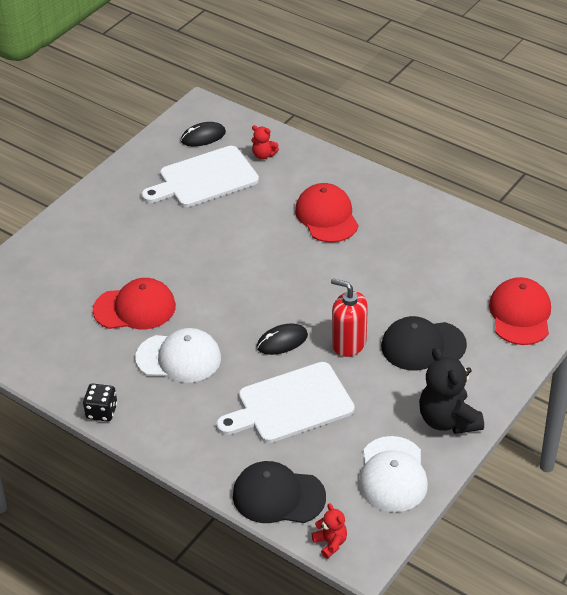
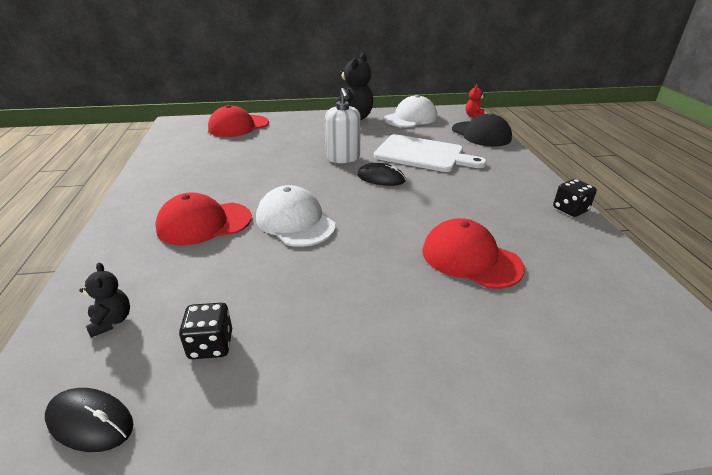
camera: 135 degrees left, 10 degrees down
white cap [135,328,221,383] -> white cap moved to [256,185,335,247]
white cutting board [142,146,259,207] -> black dice [179,303,232,359]
red teddy bear [251,125,279,160] -> black teddy bear [79,262,130,338]
red cap [295,183,359,243] -> red cap turned 45 degrees clockwise [155,192,252,246]
red soap dispenser [331,278,368,357] -> white soap dispenser [325,88,361,163]
black cap [381,316,467,370] -> none

